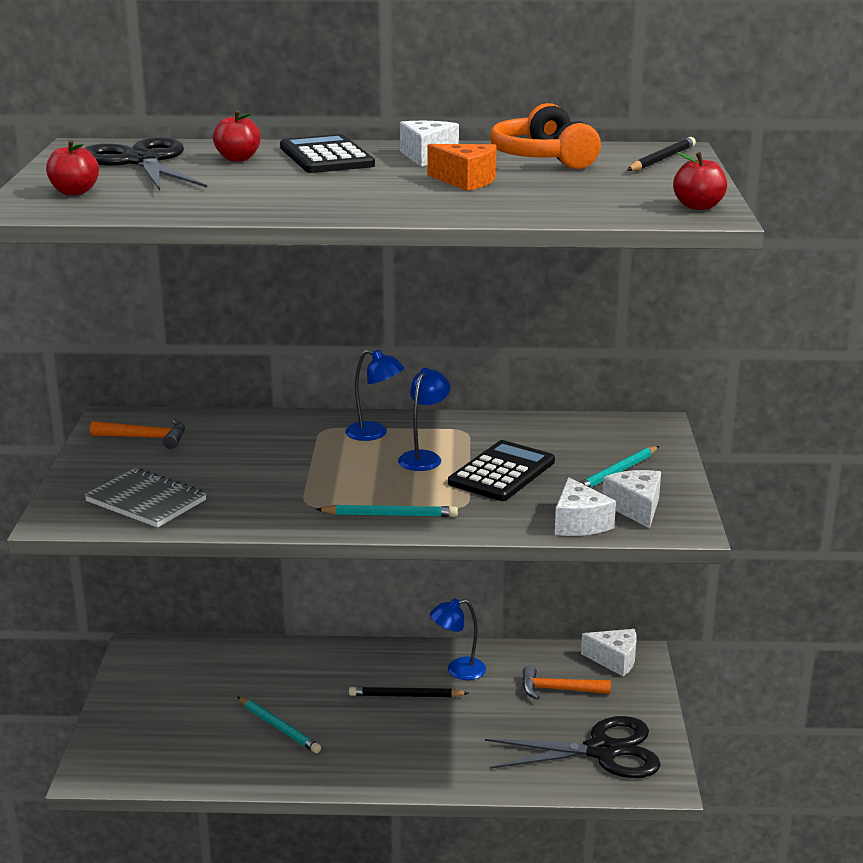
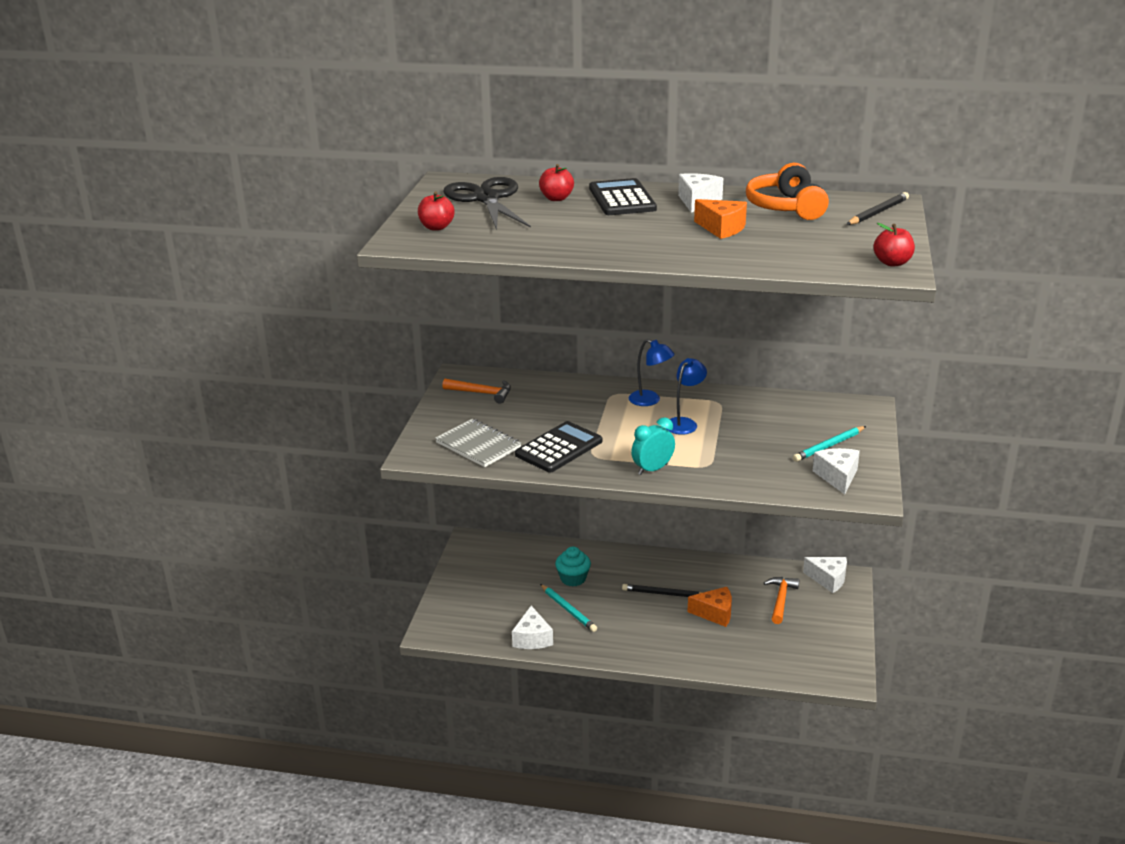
camera: 10 degrees right, 5 degrees up
turquoise pencil [316,504,458,517] -> turquoise clock [631,417,675,475]
blue lamp [430,598,486,680] -> none
black calculator [448,440,555,501] -> black calculator moved to [515,421,602,473]
black scissors [485,716,661,778] -> none
orange hammer [522,666,611,700] -> orange hammer turned 90 degrees clockwise [764,577,800,624]
white cheese [555,477,616,536] -> white cheese moved to [512,606,553,649]
none -> turquoise cupcake [555,546,591,586]
none -> orange cheese [688,587,732,627]

